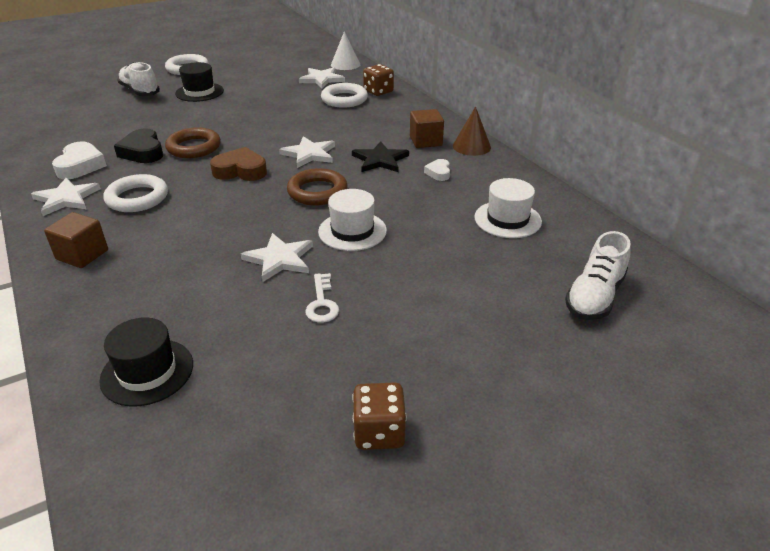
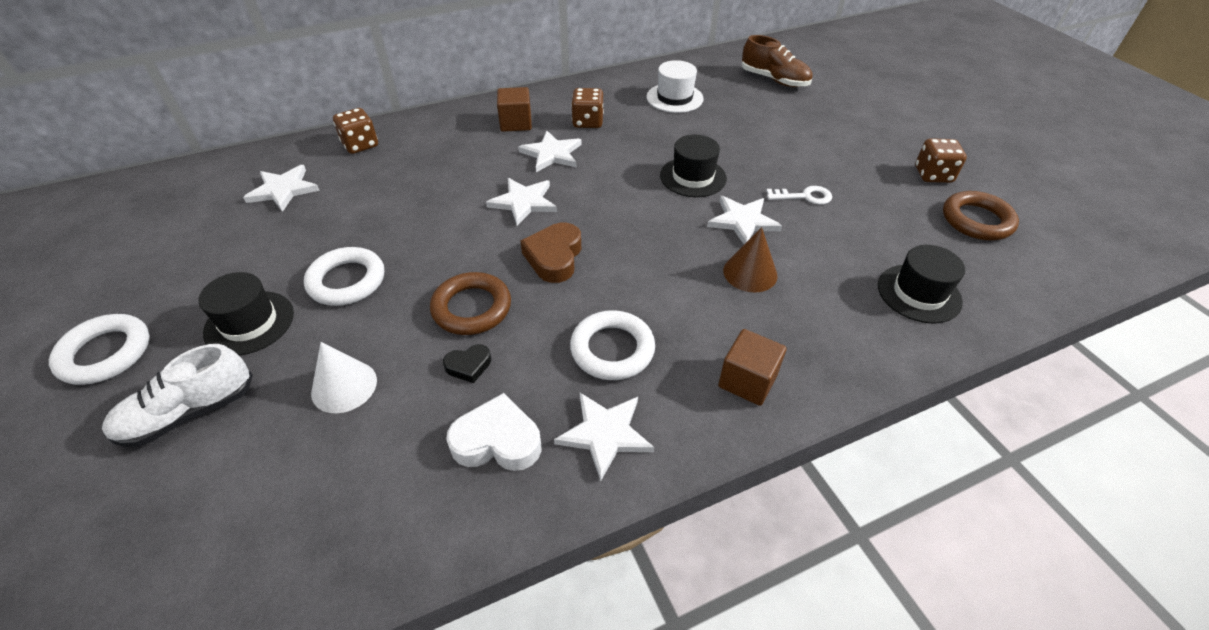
camera: 85 degrees left, 10 degrees up
black heart [114,128,163,163] -> black heart [443,344,491,383], size x0.56
brown ring [287,168,348,206] -> brown ring moved to [943,191,1019,240]
white hat [318,189,387,251] -> black hat [660,135,727,197]
white ring [321,83,368,108] -> white ring moved to [304,247,384,306]
white cone [331,31,360,70] -> white cone moved to [311,342,377,413]
black star [352,141,409,172] -> white star [518,131,582,172]
white heart [424,159,450,181] -> brown dice [571,88,604,128]
brown cone [453,106,491,156] -> brown cone moved to [723,227,778,292]
white shoe [565,231,631,320] -> brown shoe [742,35,813,87]

